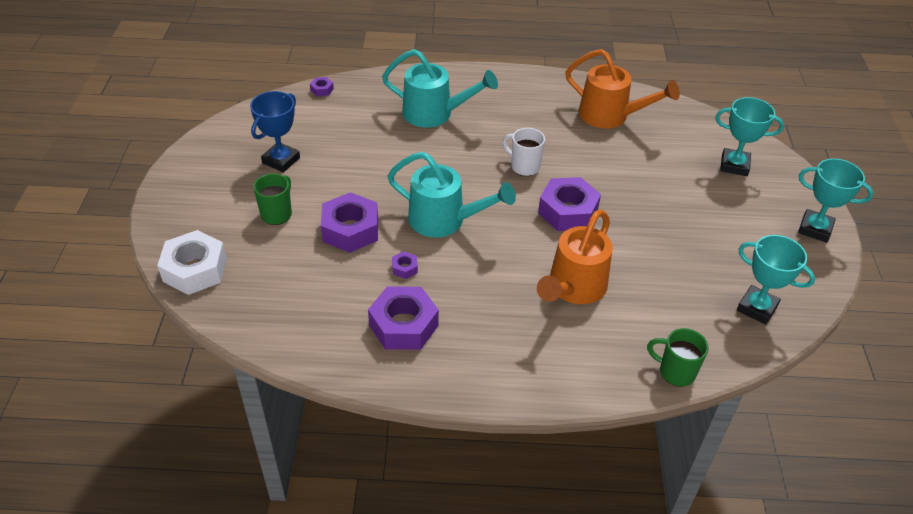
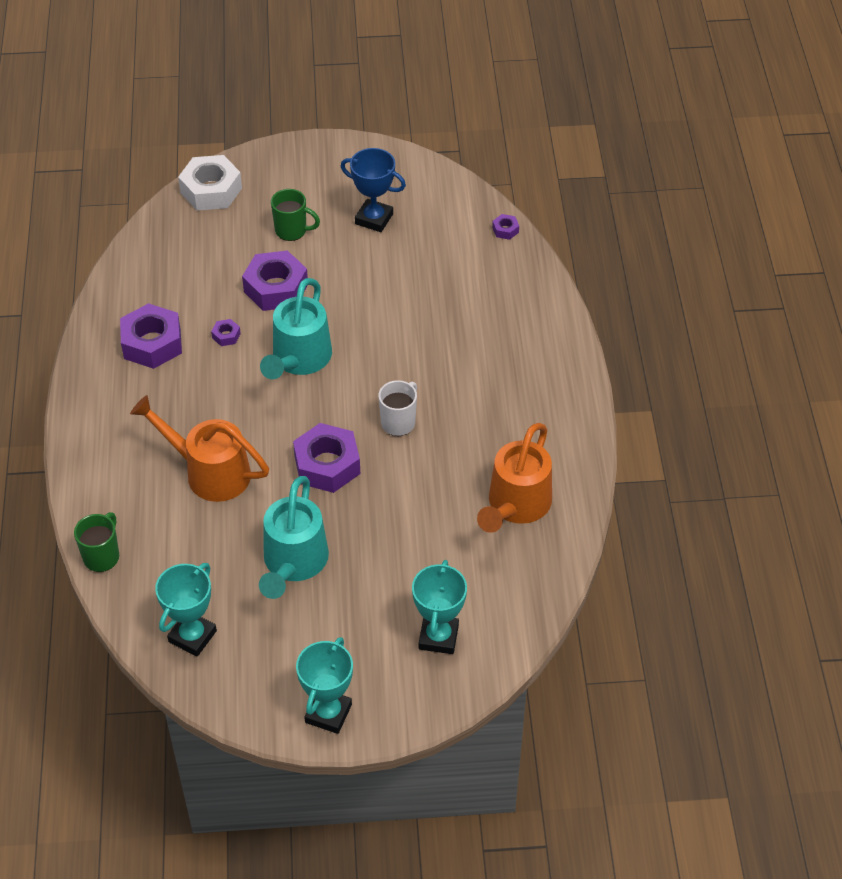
camera: 85 degrees right, 5 degrees up
turquoise watering can [382,49,498,128] -> turquoise watering can moved to [259,476,329,599]

